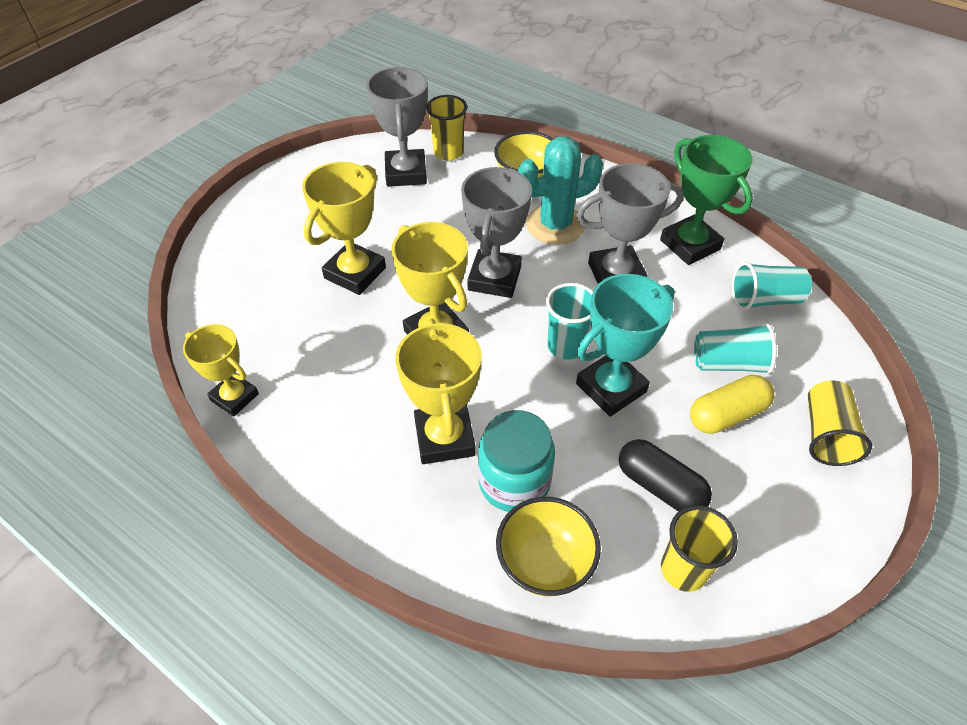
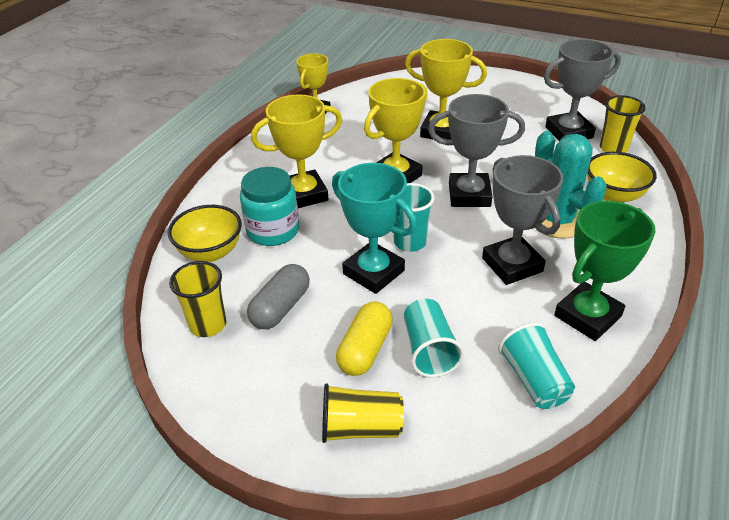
camera: 80 degrees right, 10 degrees down
black capsule [619,439,712,512] -> grey capsule [247,264,310,329]
yellow capsule [690,375,774,434] -> yellow capsule turned 60 degrees clockwise [336,301,393,376]

